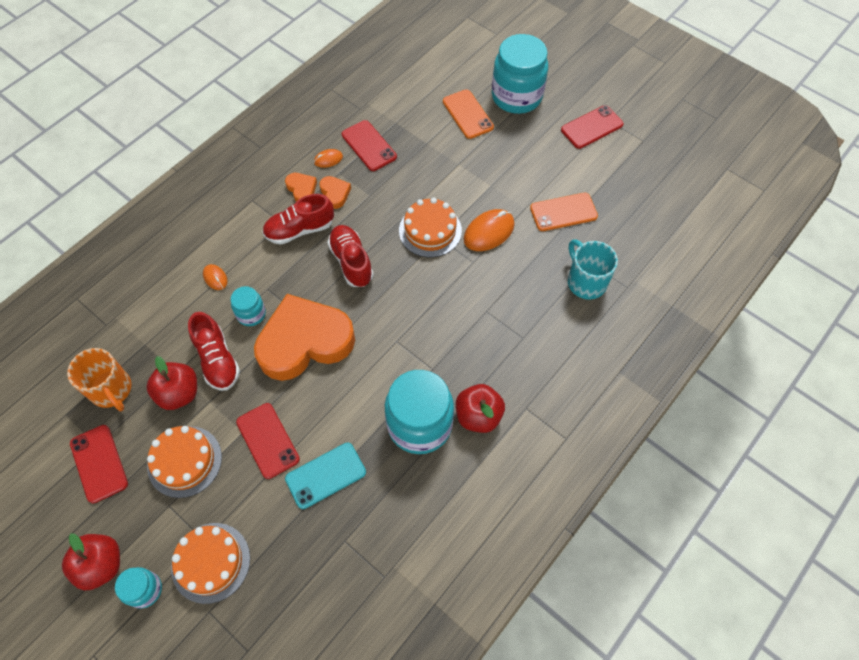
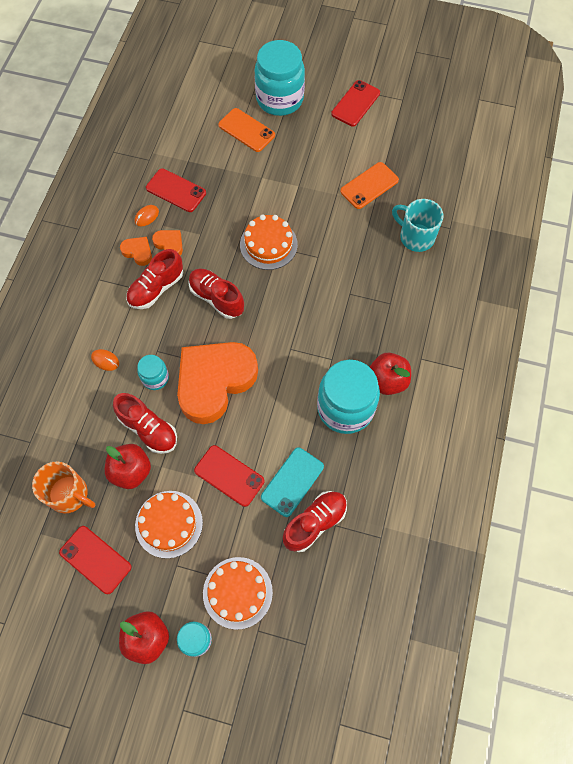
camera: 25 degrees left, 5 degrees up
orange mouse [463,209,514,251] -> none
none -> red shoe [283,491,347,552]

